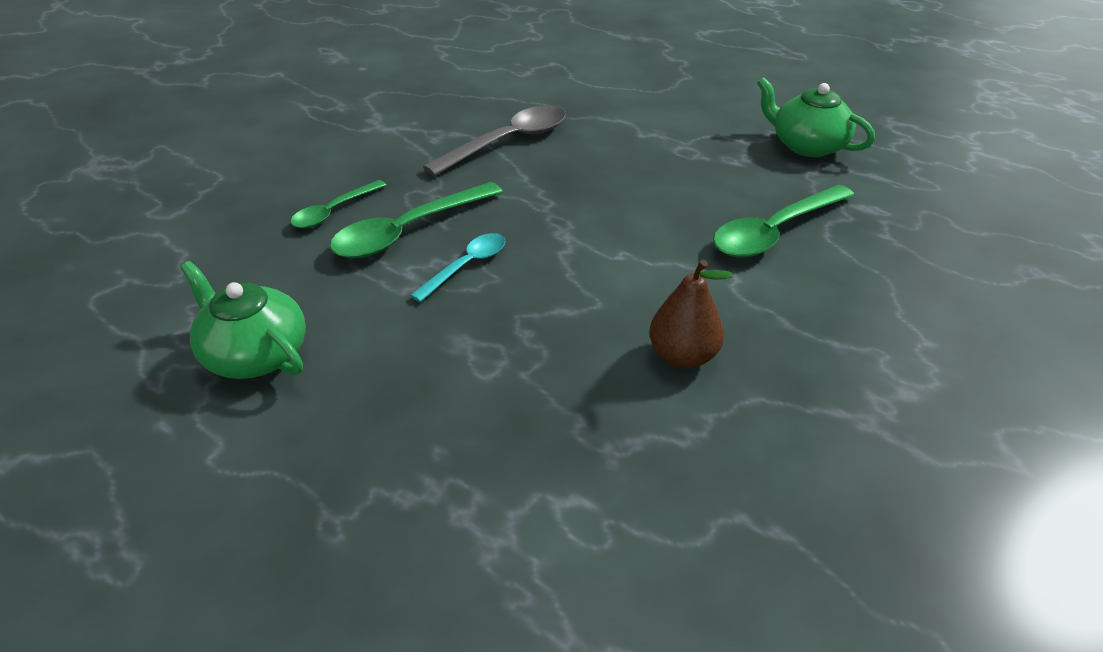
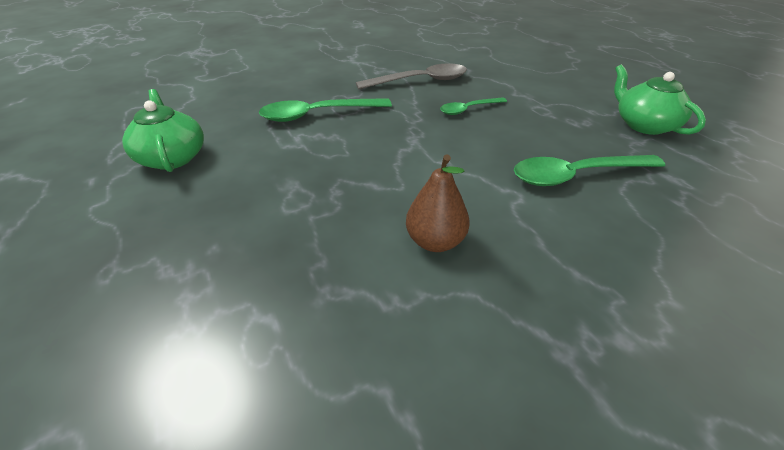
camera: 25 degrees right, 0 degrees up
green spoon [291,180,386,228] -> green spoon moved to [440,97,507,115]
turquoise spoon [410,233,505,302] -> none

